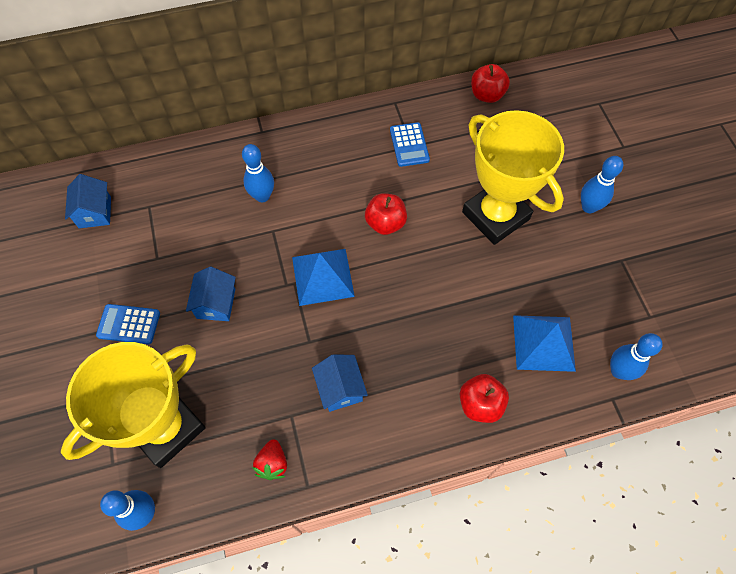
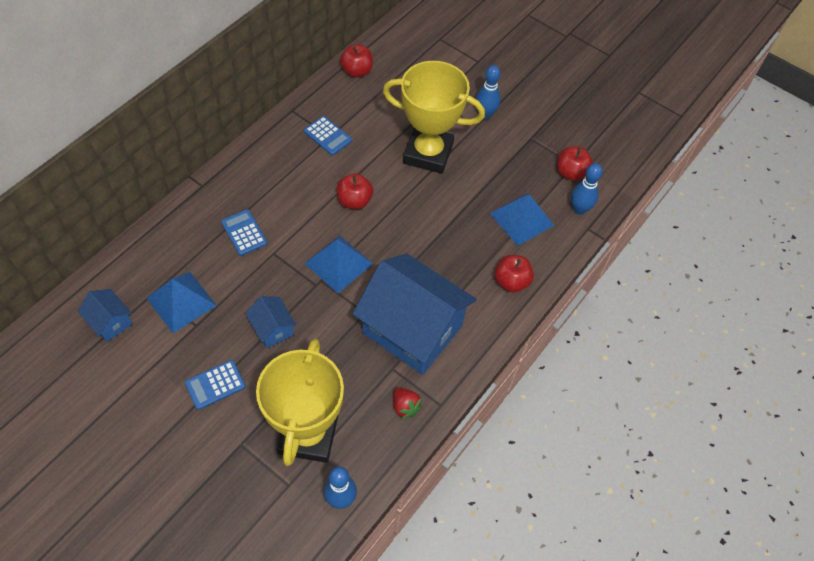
camera: 40 degrees left, 5 degrees down
blue bowling pin [242,144,274,202] -> blue calculator [221,209,267,256]
blue house [312,354,368,412] -> blue house [353,253,477,375], size x2.30
none -> blue pyramid [147,272,217,333]
none -> red apple [557,146,593,181]

